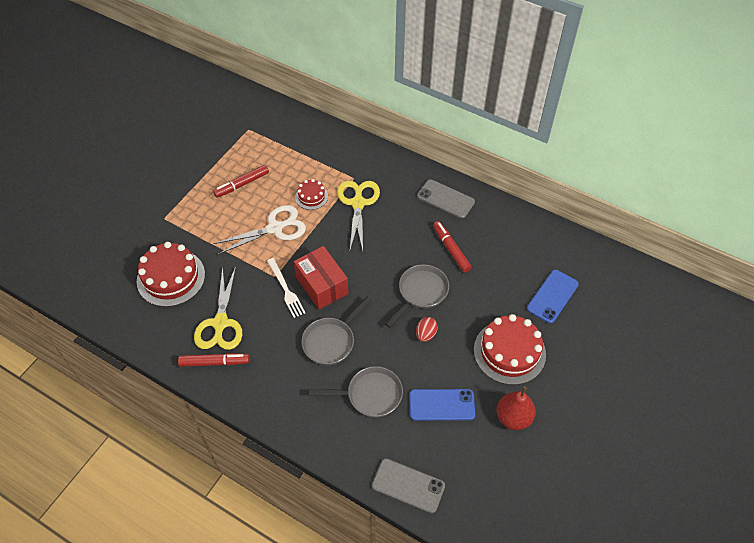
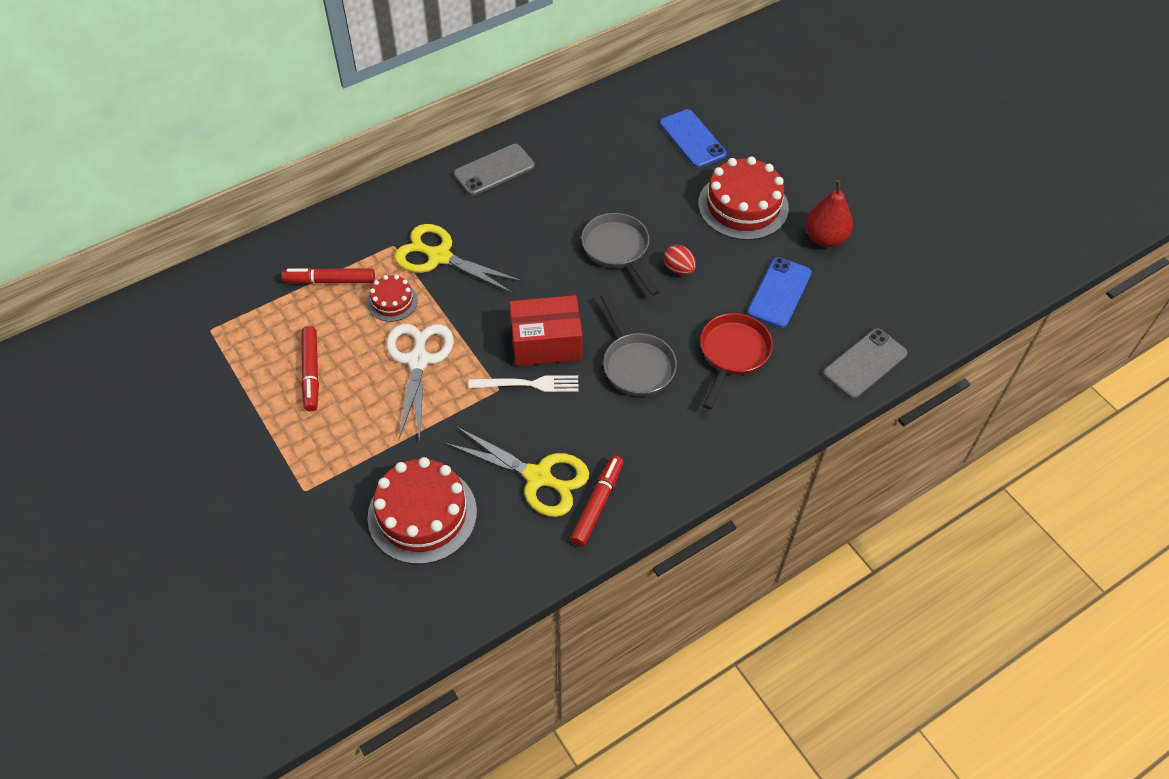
camera: 65 degrees left, 0 degrees up
grey pan [309,366,403,417] -> red pan [700,313,773,409]
red marker [433,221,472,272] -> red marker moved to [281,268,375,284]

